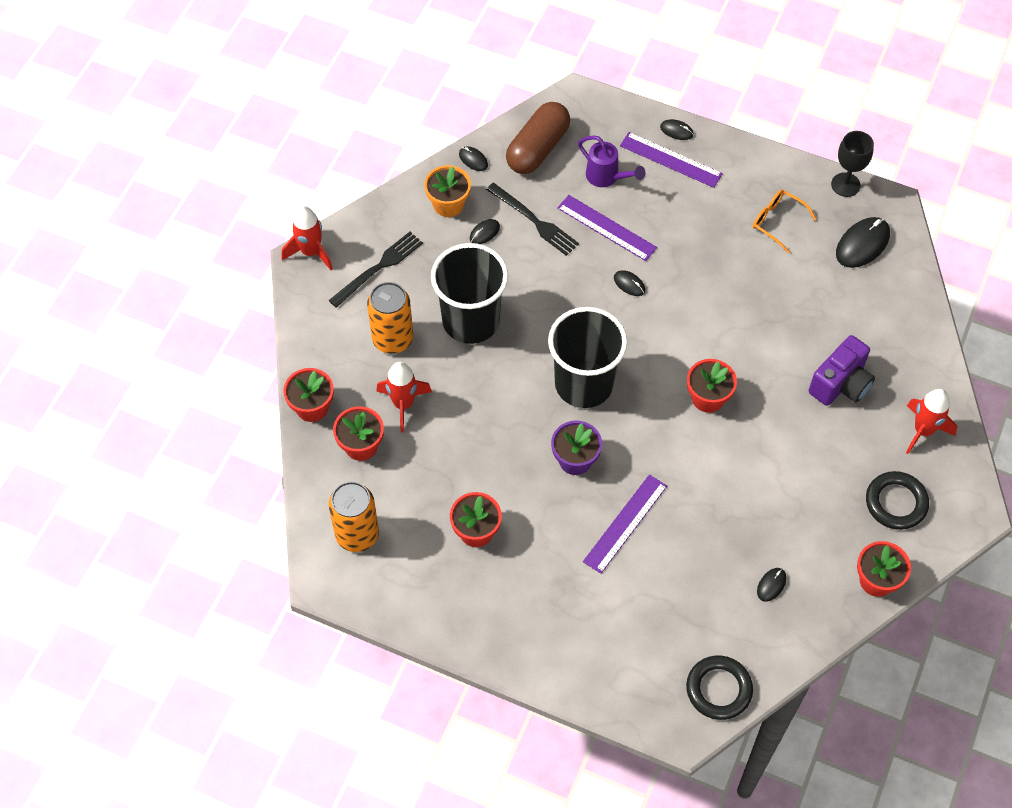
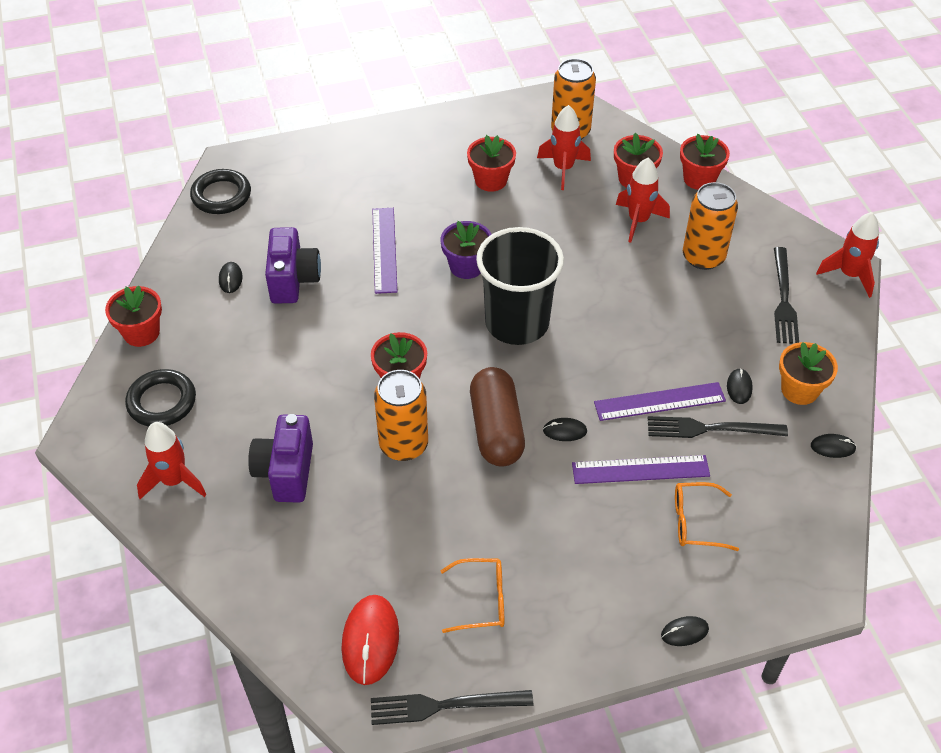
camera: 140 degrees right, 10 degrees down
black cup [431,243,508,344] -> none
brown capsule [506,102,570,174] -> brown capsule moved to [470,367,525,467]
purple watering can [578,136,645,187] -> orange glasses [675,482,739,551]
purple ruler [620,132,723,188] -> purple ruler moved to [594,382,726,421]
black goblet [831,131,874,197] -> black fork [371,690,533,725]
black mouse [836,217,890,268] -> red mouse [341,595,399,685]
none -> purple camera [265,227,321,304]
none -> orange can [374,370,428,461]
none -> red rocket [537,105,591,190]

